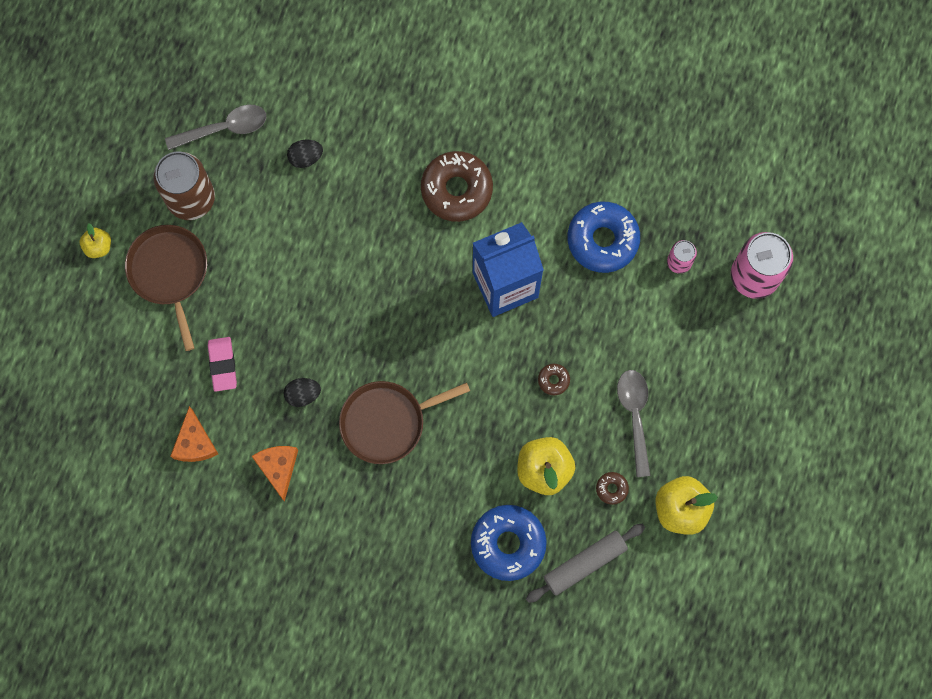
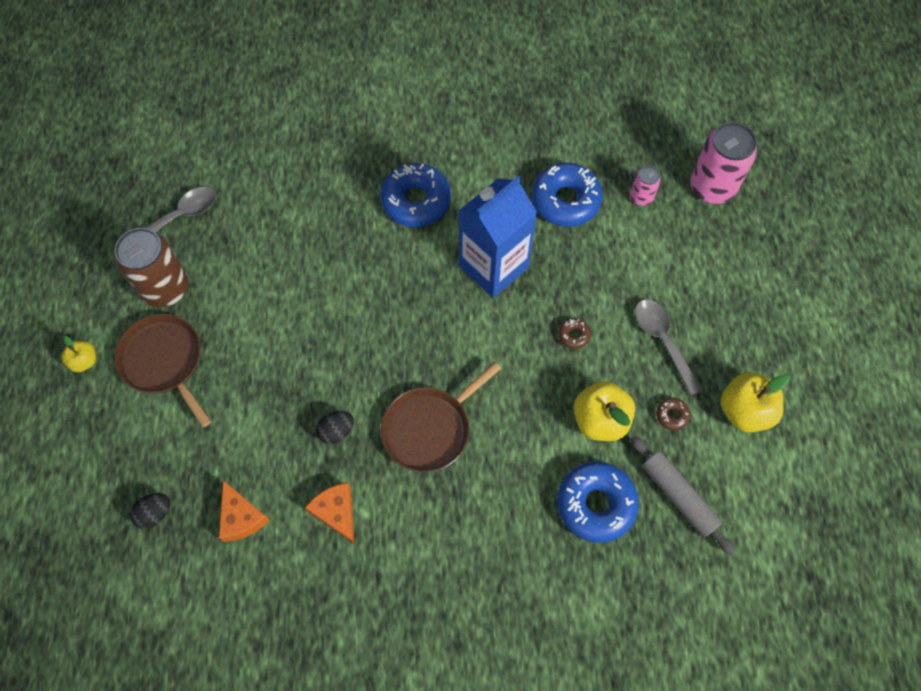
camera: 20 degrees left, 10 degrees down
pink eraser [208,337,237,392] -> none
black egg [287,139,323,168] -> black egg moved to [130,493,170,529]
brown donut [421,151,493,222] -> blue donut [380,163,451,227]
grey rolling pin [526,524,645,603] -> grey rolling pin turned 75 degrees counterclockwise [630,436,735,555]

